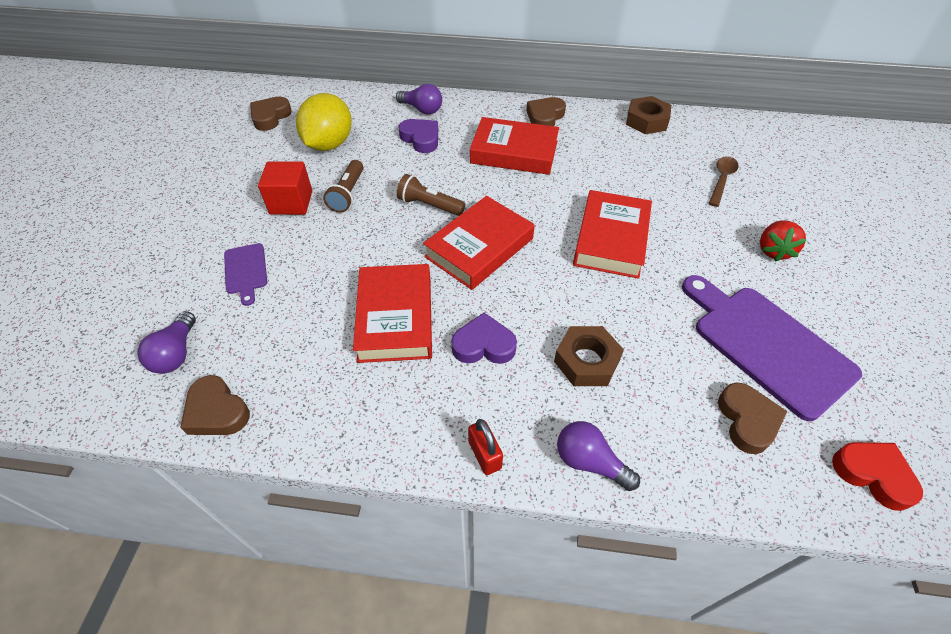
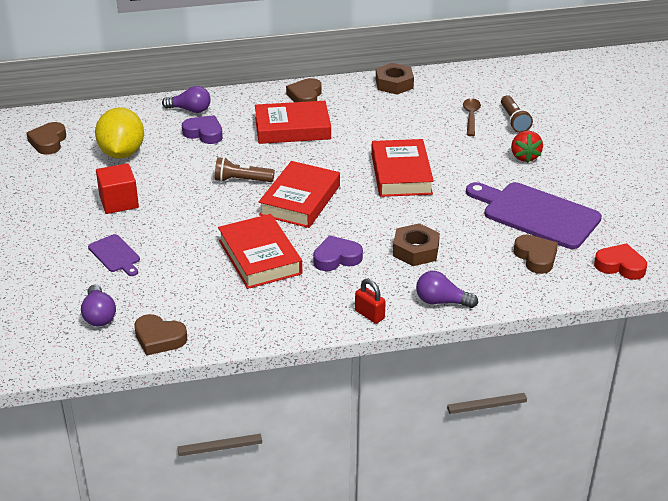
camera: 20 degrees left, 15 degrees down
brown flashlight [323,160,363,213] -> brown flashlight moved to [501,95,533,133]

